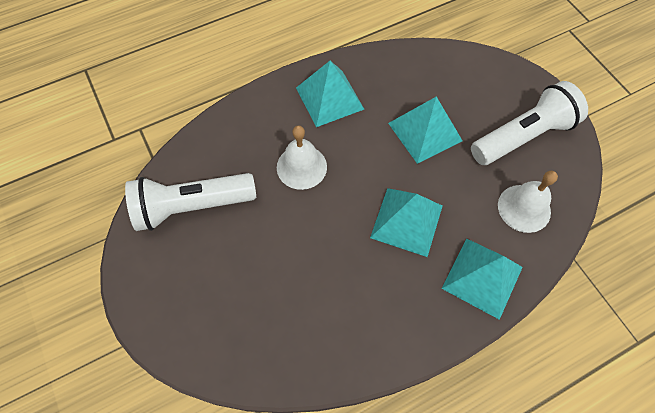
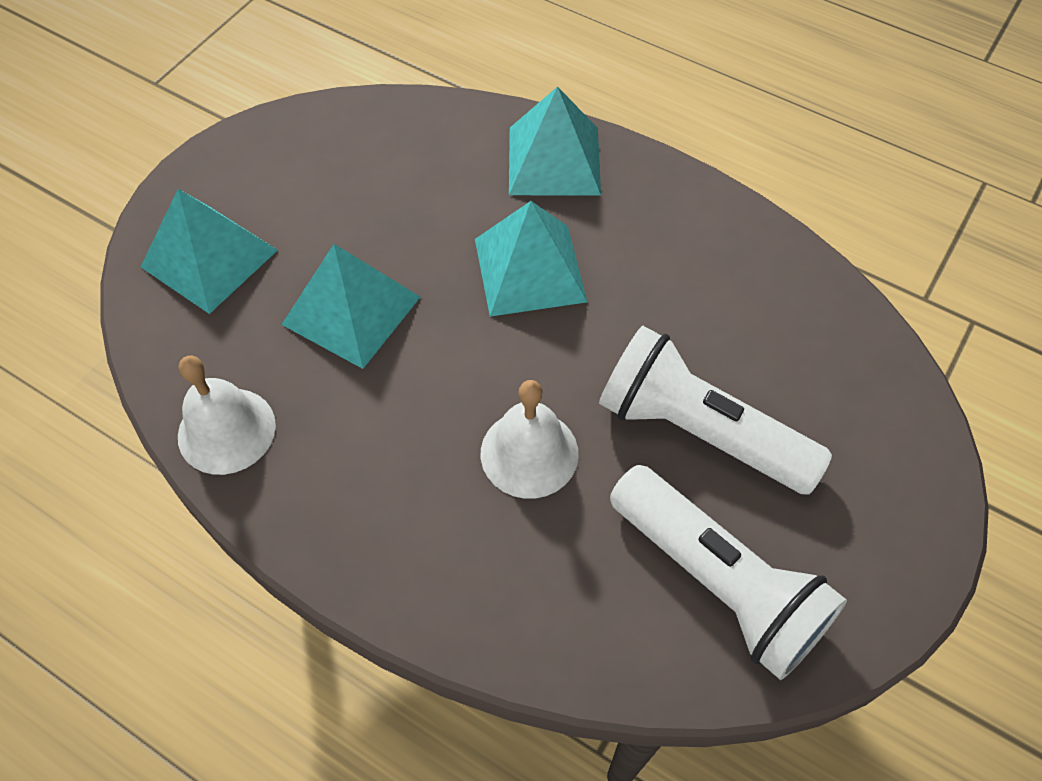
camera: 120 degrees left, 5 degrees down
turquoise pyramid [296,61,364,127] -> turquoise pyramid moved to [141,189,278,314]
white flashlight [471,81,588,165] -> white flashlight moved to [599,325,832,495]
white bell [498,171,558,233] -> white bell moved to [178,355,276,475]

